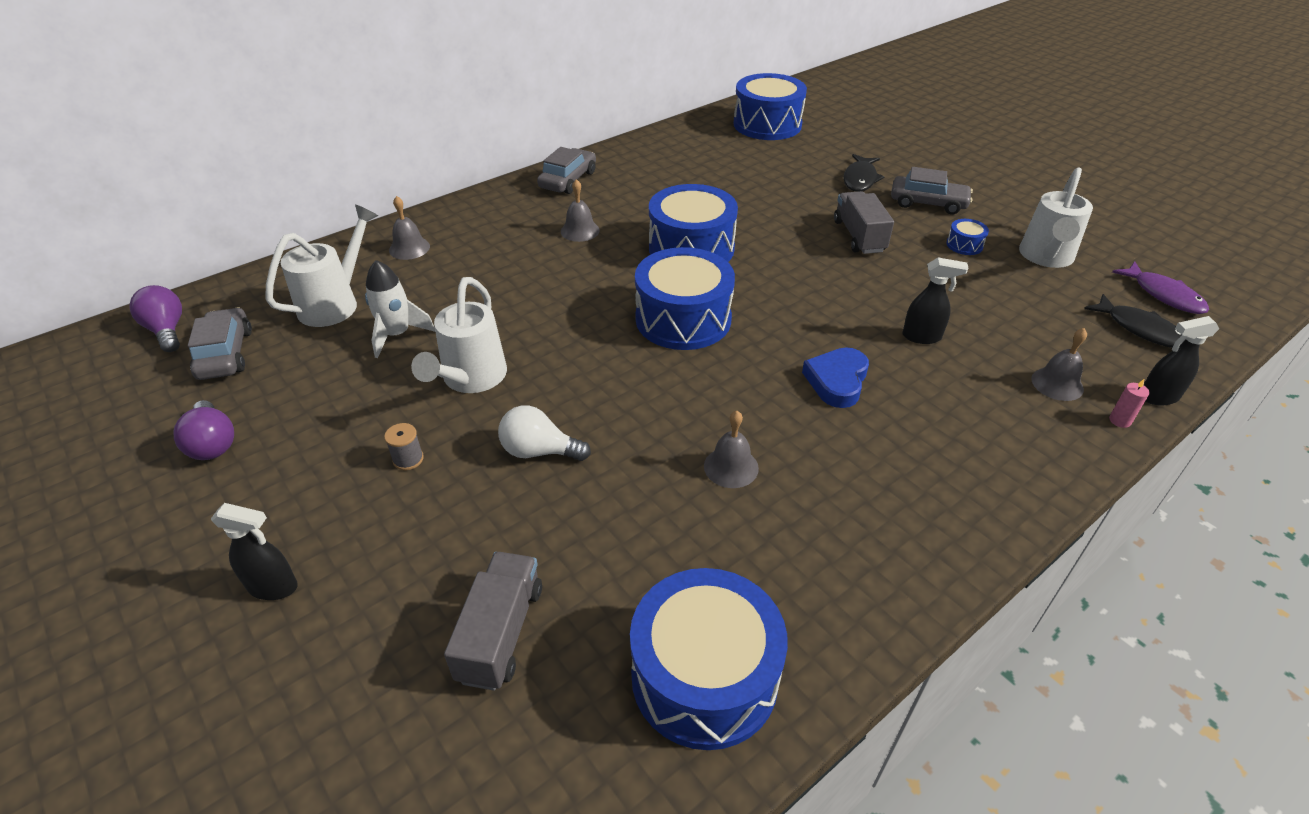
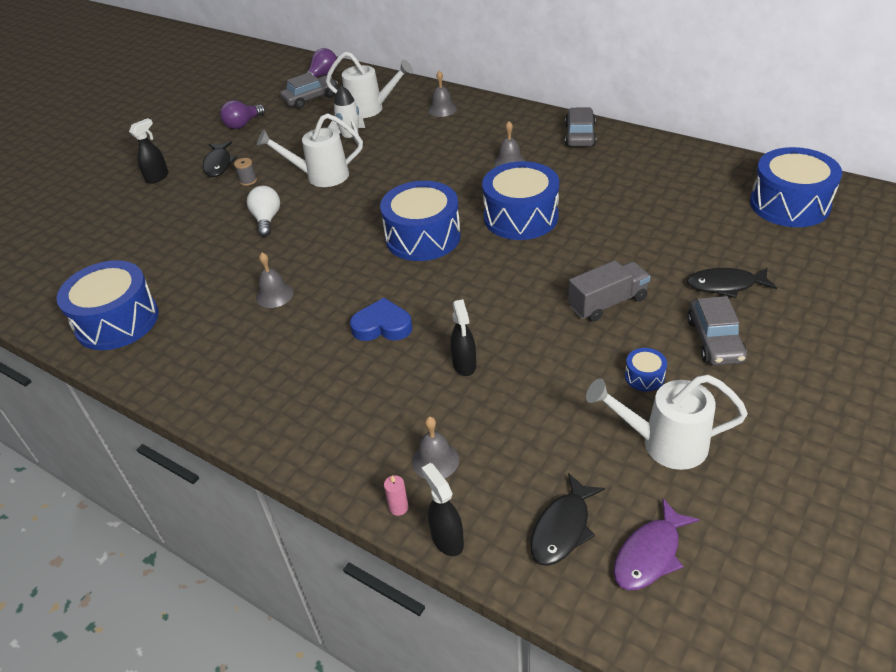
camera: 75 degrees right, 0 degrees up
black spray bottle [211,503,298,600] -> black spray bottle turned 135 degrees counterclockwise [129,118,168,184]
grey truck [444,552,542,691] -> none
grey car [537,147,596,194] -> grey car turned 90 degrees counterclockwise [565,107,596,147]
none -> black fish [203,141,237,177]

